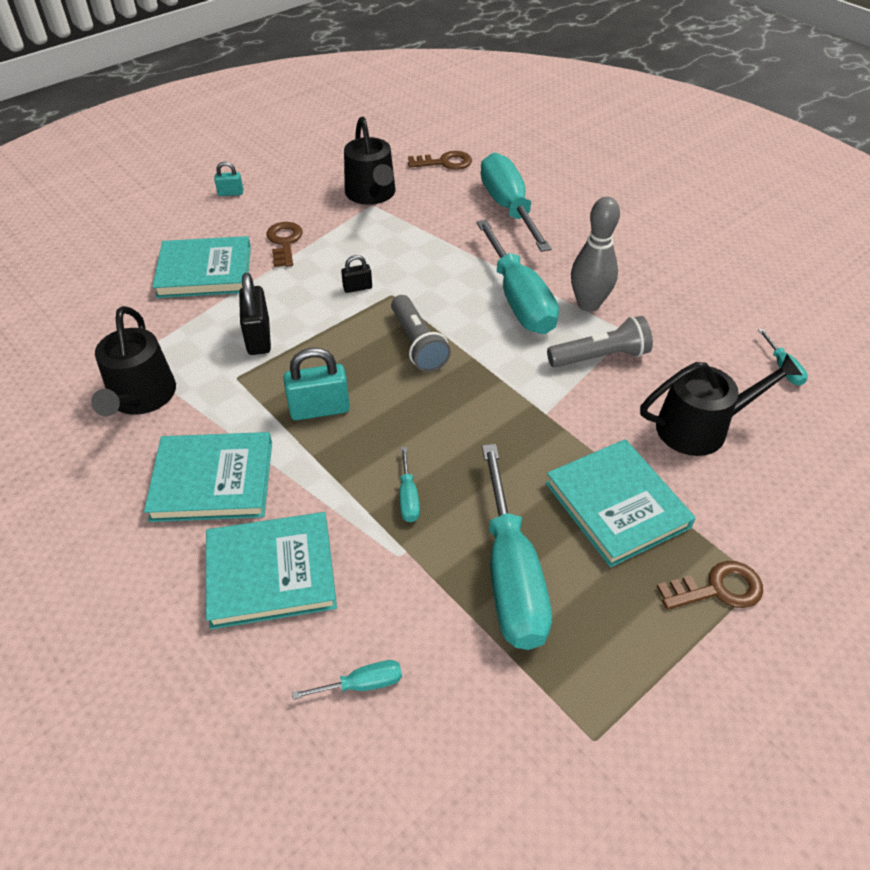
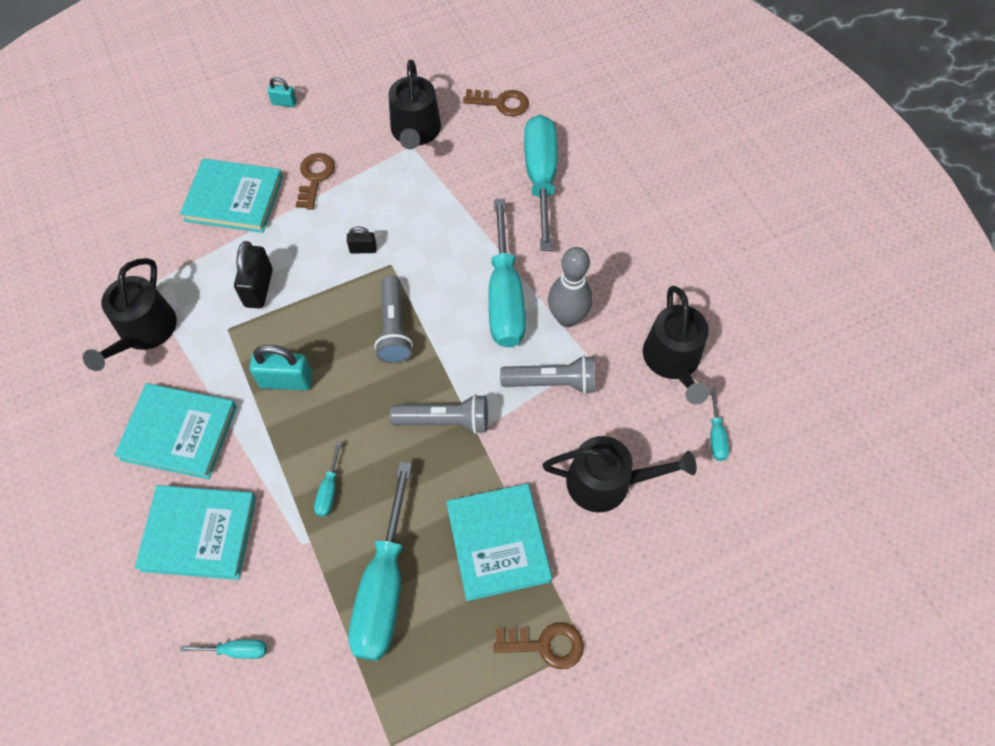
camera: 15 degrees right, 15 degrees up
none -> grey flashlight [390,394,488,434]
none -> black watering can [643,286,709,405]

